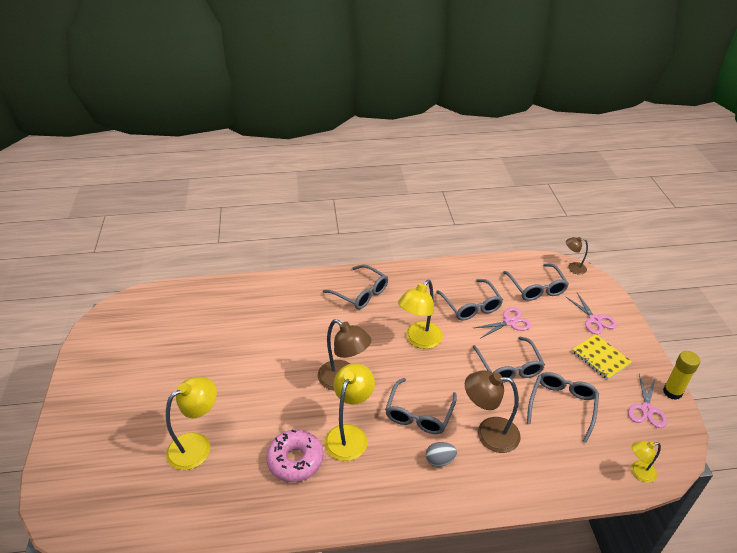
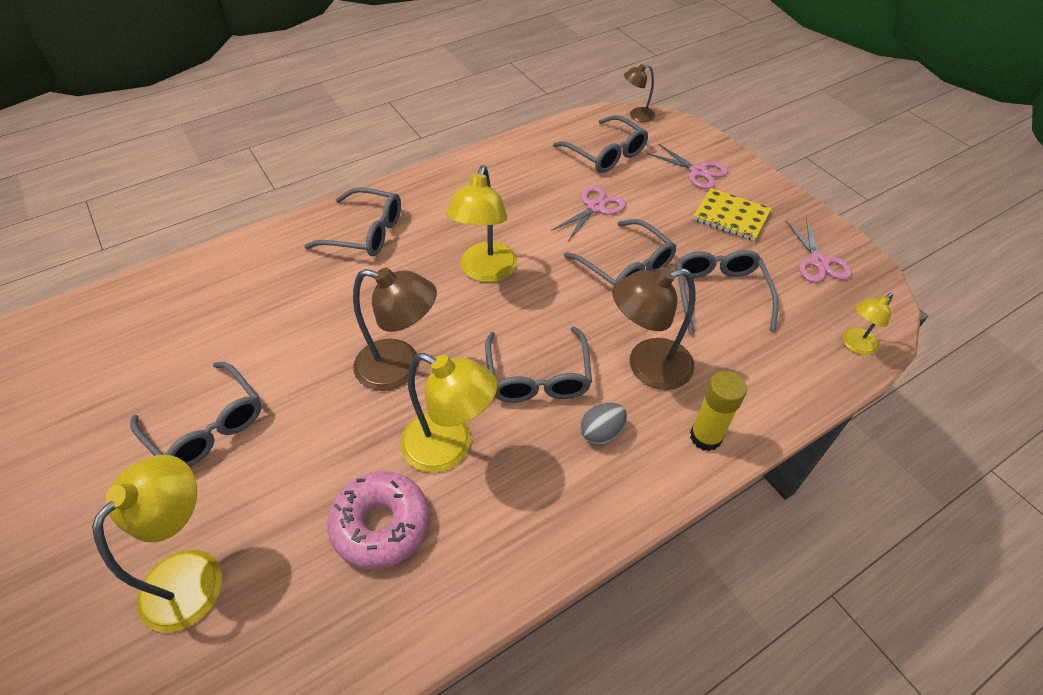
camera: 25 degrees left, 10 degrees up
yellow lamp [325,363,375,461] -> yellow lamp turned 120 degrees clockwise [400,353,497,473]
grey glasses [436,279,503,321] -> grey glasses moved to [130,362,262,467]
yellow glue stick [663,351,700,400] -> yellow glue stick moved to [690,371,747,451]

